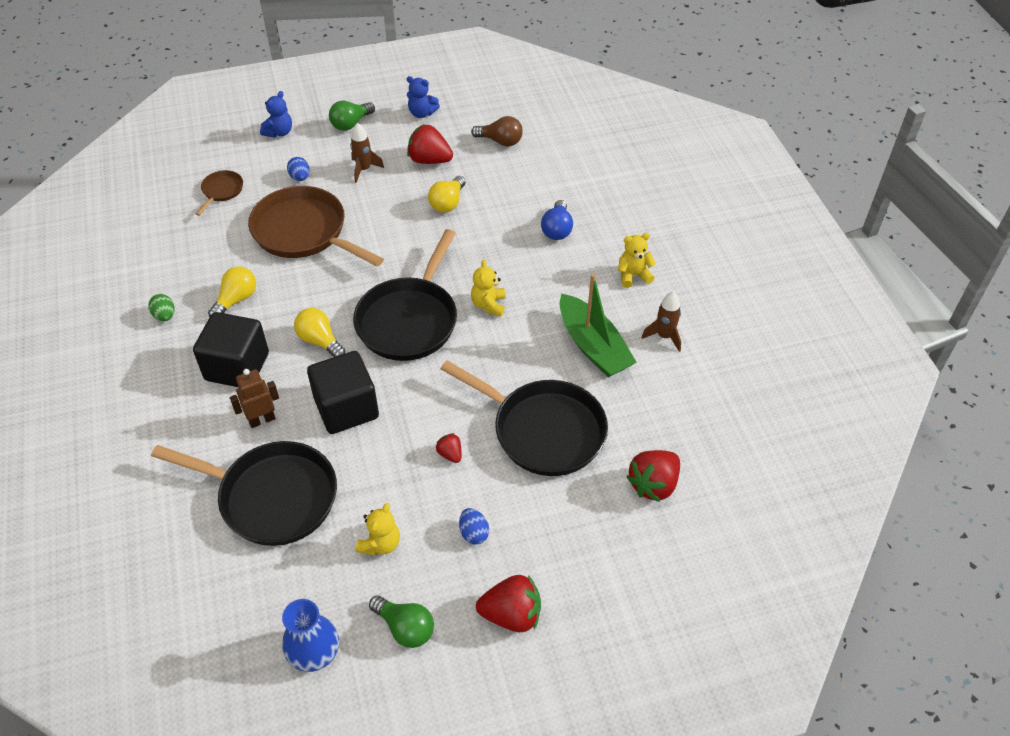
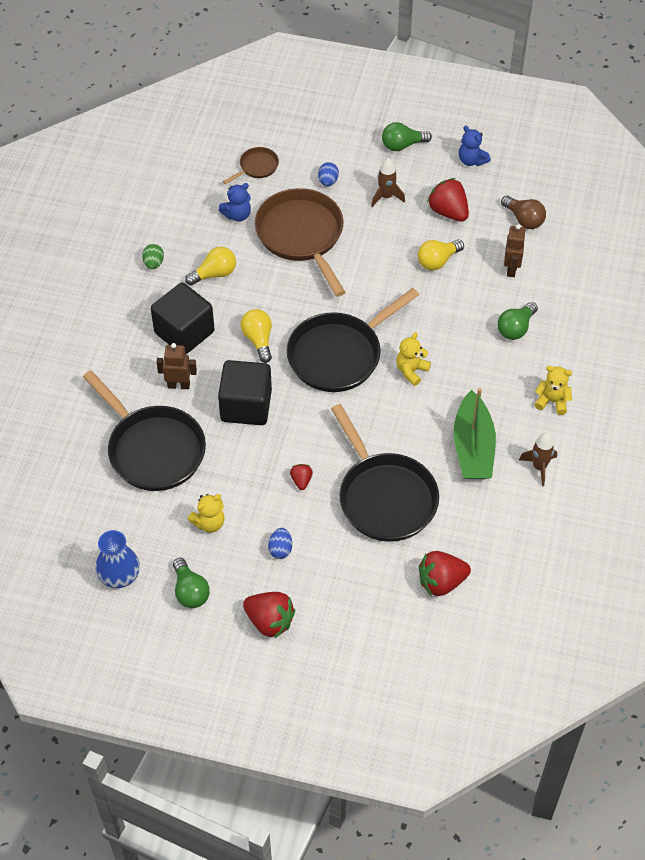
camera: 30 degrees right, 5 degrees up
blue teddy bear [260,91,292,138] -> blue teddy bear moved to [219,183,251,222]
blue light bulb [541,200,573,240] -> green light bulb [497,302,538,340]
none -> brown robot [504,224,526,277]

